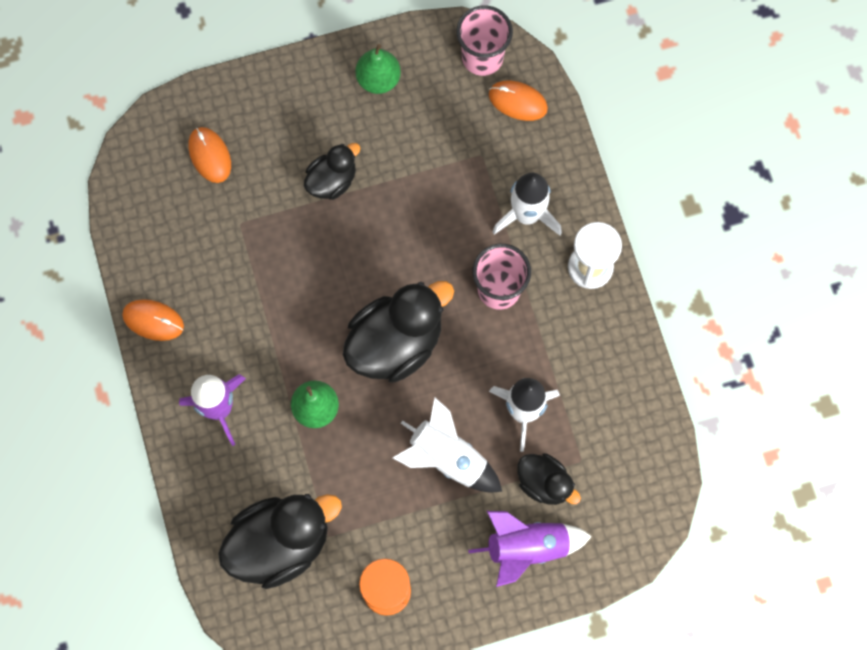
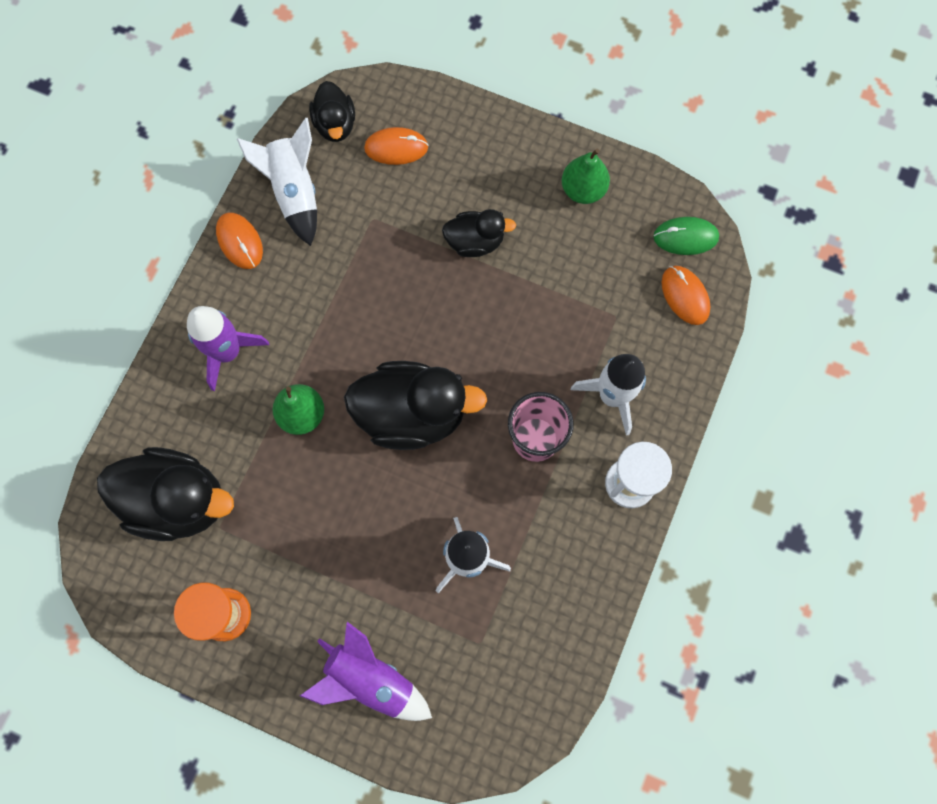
camera: 40 degrees right, 0 degrees up
orange mouse [188,127,231,183] -> orange mouse turned 75 degrees clockwise [364,127,428,165]
white rocket [393,397,502,492] -> white rocket moved to [237,118,317,246]
pink cup [456,5,513,76] -> green mouse [653,217,719,255]
black duck [517,453,581,505] -> black duck moved to [309,81,355,142]

